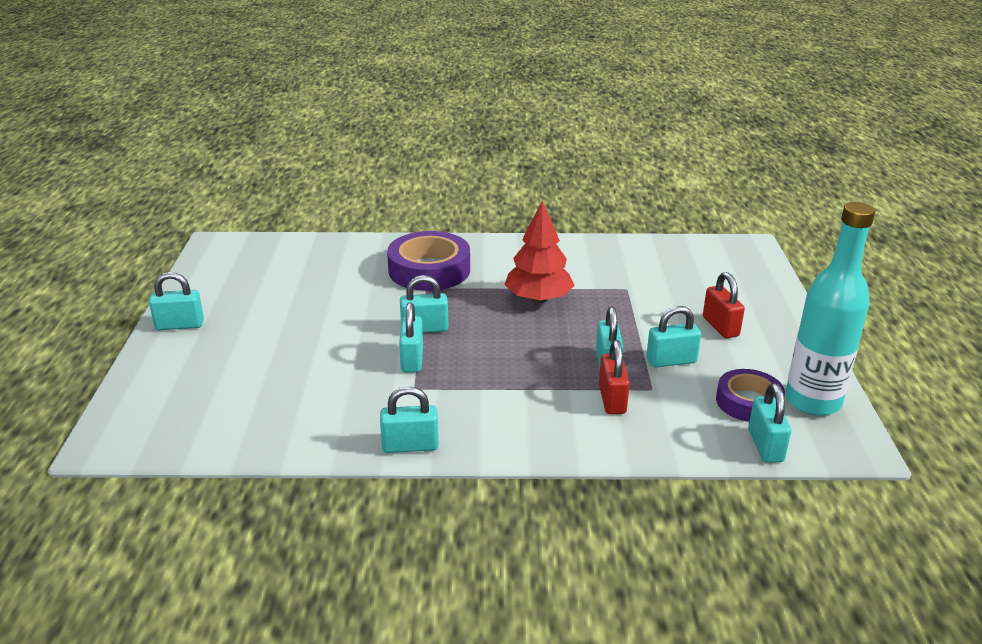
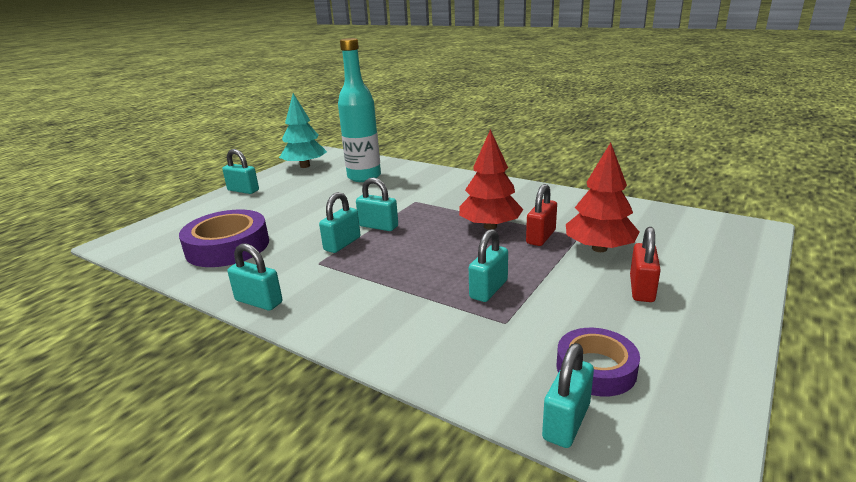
camera: 35 degrees right, 5 degrees down
purple tape [387,231,470,291] -> purple tape moved to [179,209,269,267]
red padlock [599,340,630,414] -> red padlock moved to [526,184,557,246]
turquoise padlock [646,306,701,368] -> none
turquoise bottle [785,202,875,416] -> turquoise bottle moved to [338,38,381,182]
none -> turquoise tree [279,93,327,168]
none -> red tree [566,142,640,252]

